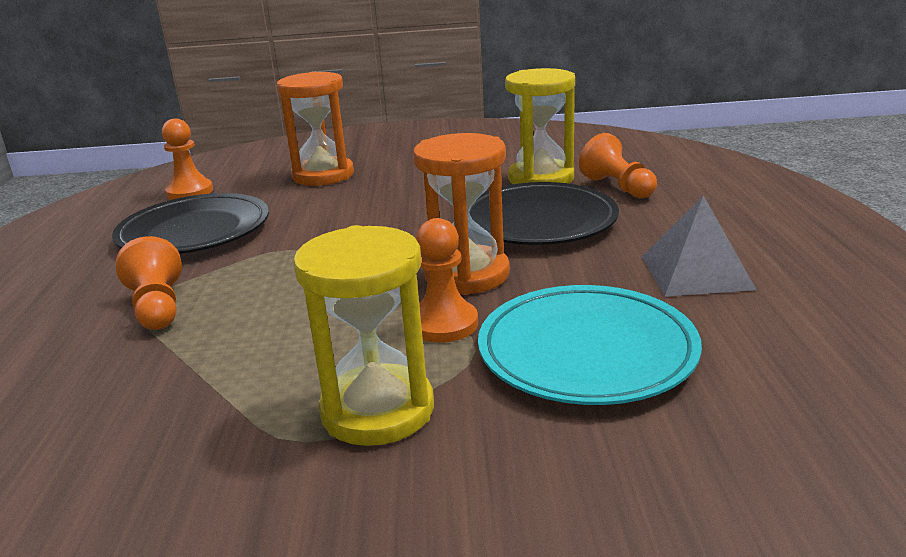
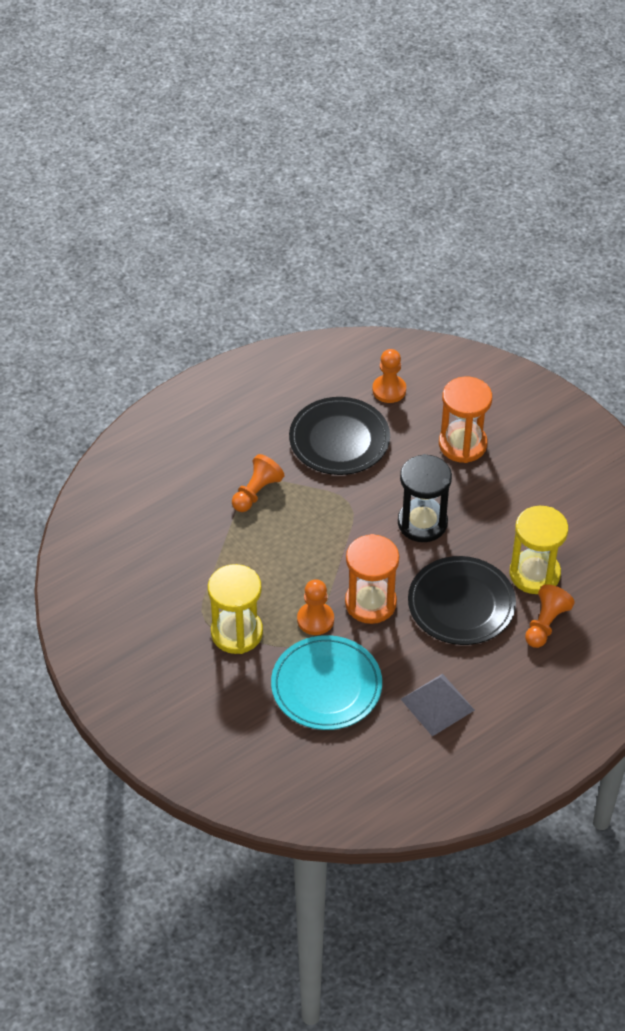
camera: 55 degrees right, 25 degrees up
none -> black hourglass [398,454,452,542]

